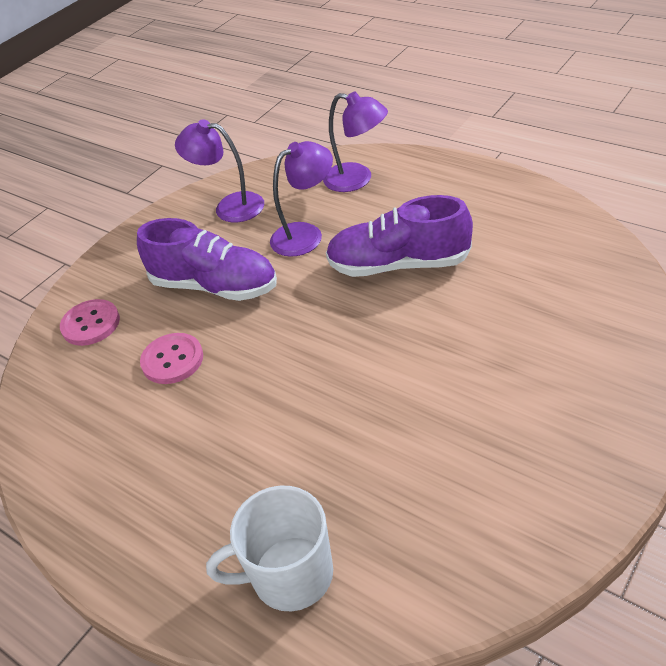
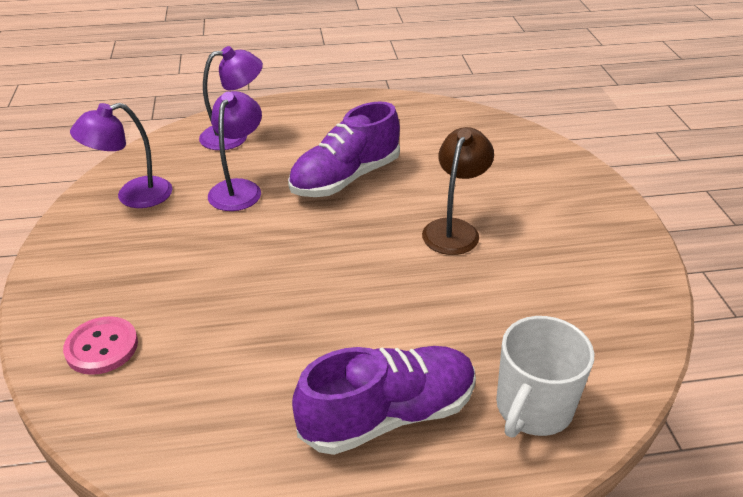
camera: 50 degrees left, 5 degrees down
purple shoe [137,218,277,301] -> purple shoe moved to [292,346,476,455]
pink button [140,333,203,384] -> none
none -> brown lamp [422,127,494,255]

